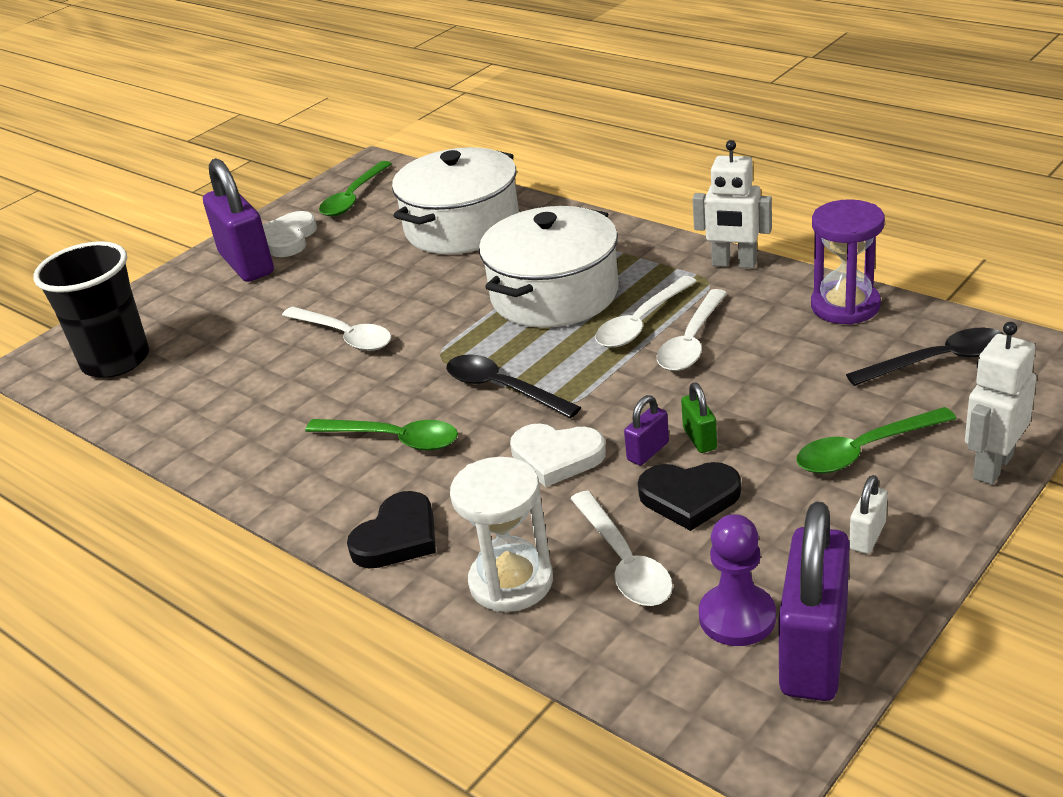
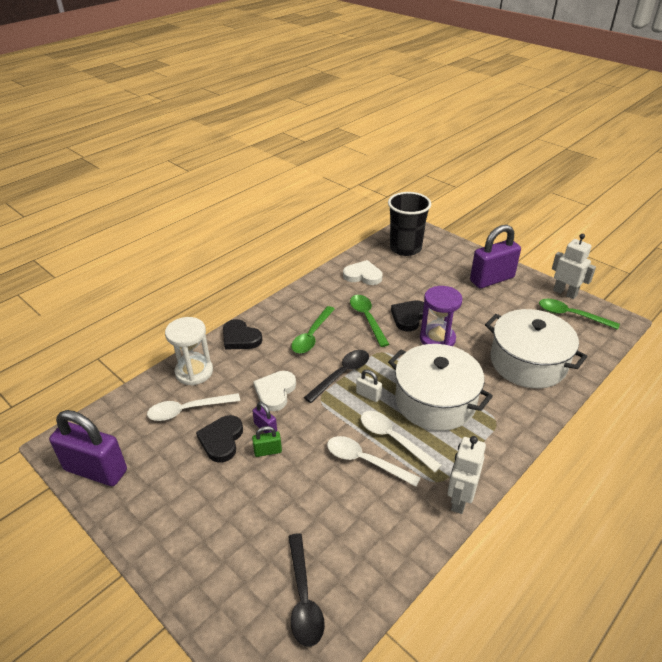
camera: 90 degrees right, 5 degrees up
white heart [263,211,317,257] -> white heart moved to [343,260,382,285]
white spoon [282,307,391,351] -> black heart [391,300,429,331]
purple pawn [699,514,776,646] -> none
green spoon [796,407,957,474] -> green spoon moved to [350,295,389,347]
purple hourglass [811,199,885,325] -> purple hourglass moved to [420,286,463,346]
white padlock [849,475,888,554] -> white padlock moved to [356,370,382,402]
white robot [965,322,1037,485] -> white robot moved to [552,234,596,299]

